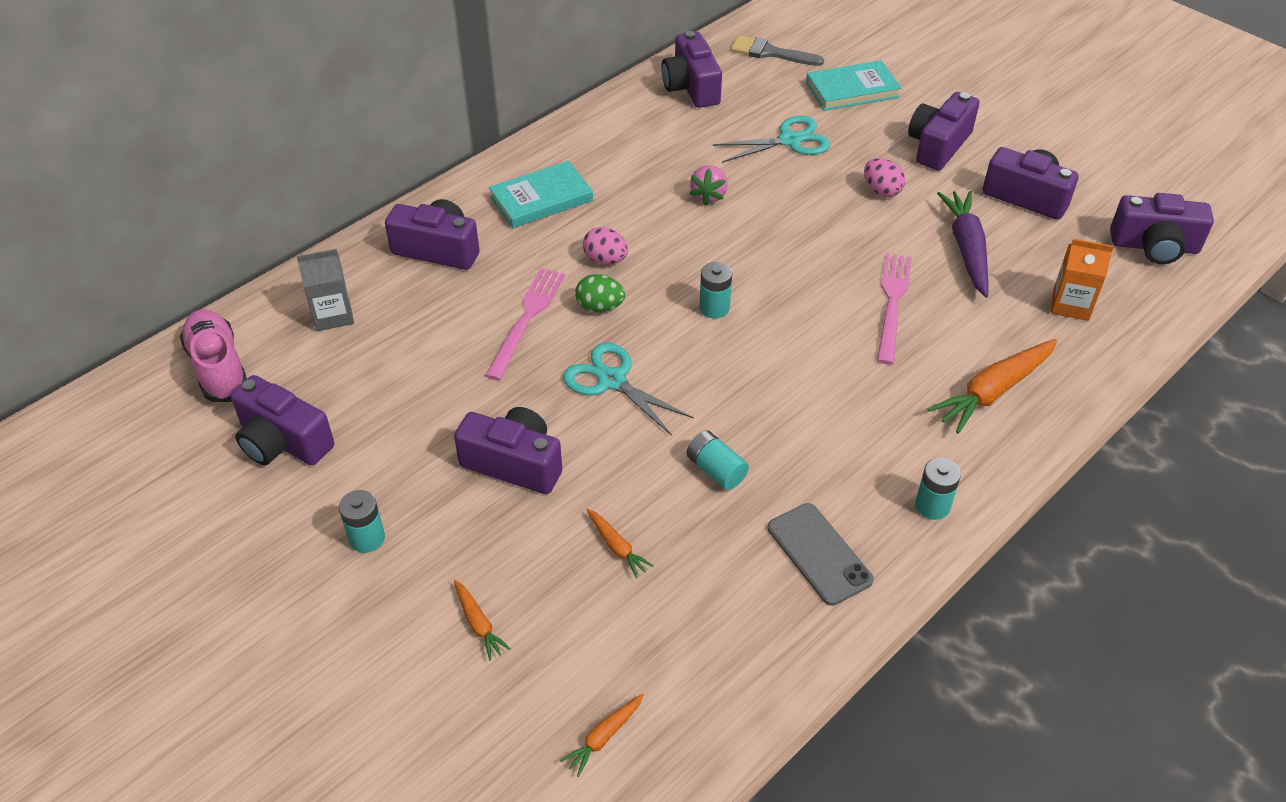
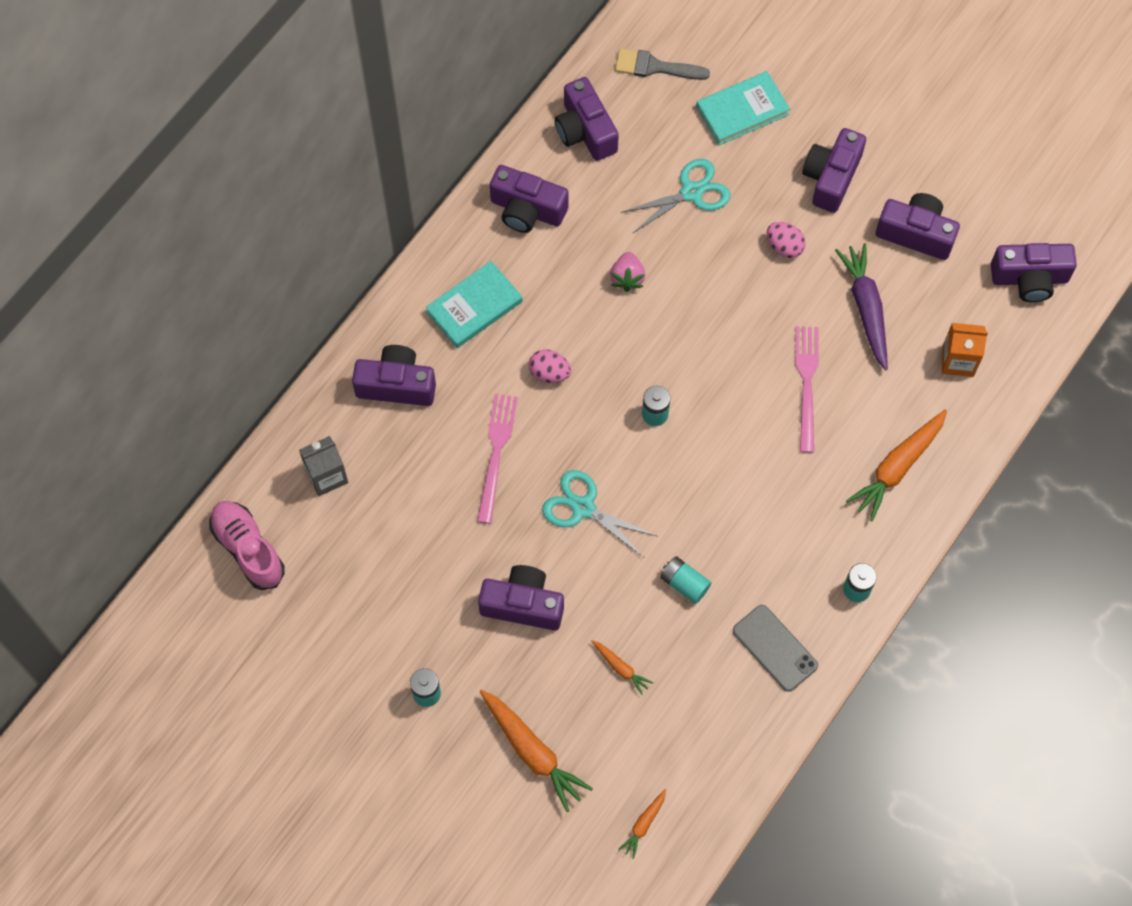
camera: 10 degrees left, 20 degrees up
purple camera [231,375,334,465] -> purple camera moved to [490,165,568,233]
orange carrot [454,580,511,661] -> orange carrot [479,689,593,812], size x1.98
green egg [575,274,625,312] -> none

